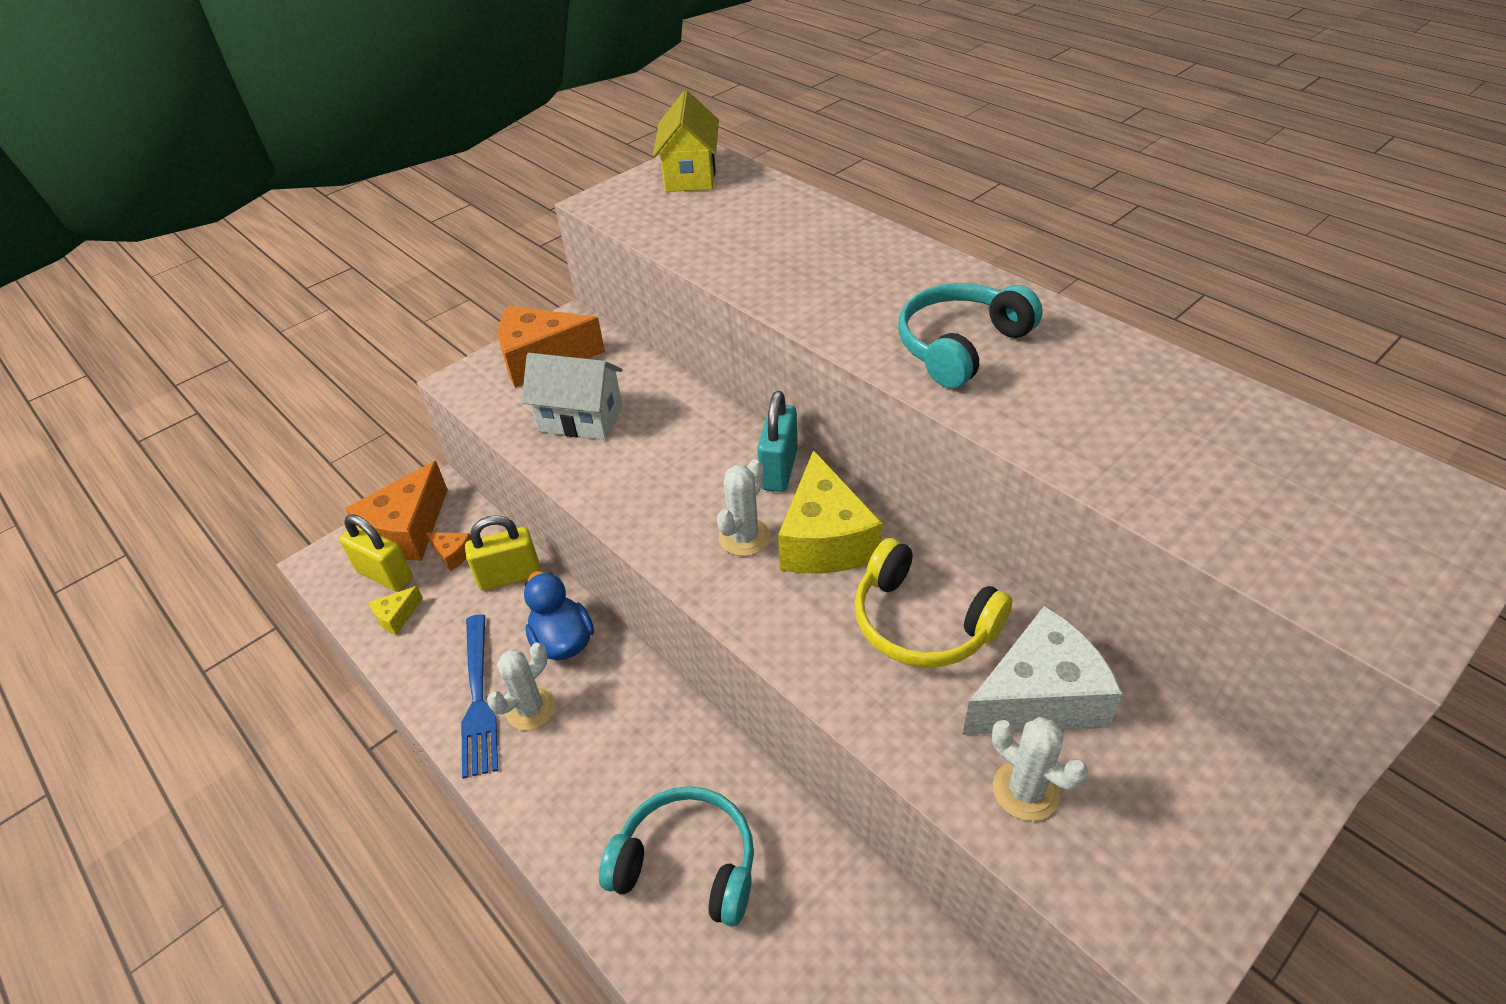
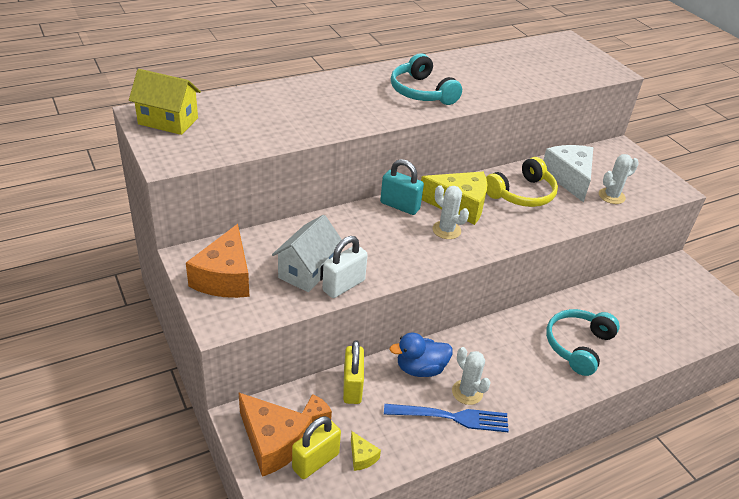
camera: 80 degrees left, 5 degrees down
none -> white padlock [322,236,368,298]

